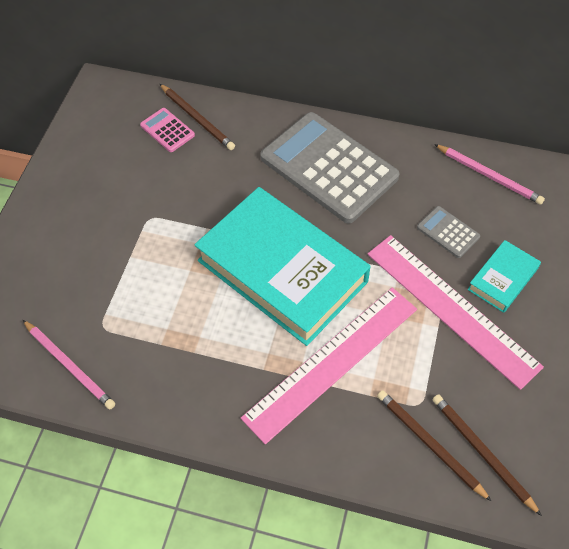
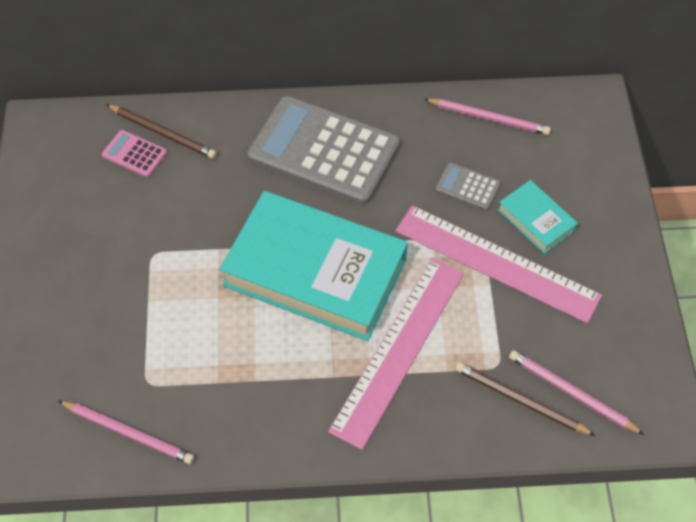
camera: 20 degrees left, 0 degrees up
brown pencil [432,394,542,516] -> pink pencil [509,350,645,435]
turquoise book [468,240,541,313] -> turquoise book turned 60 degrees counterclockwise [498,180,578,254]

